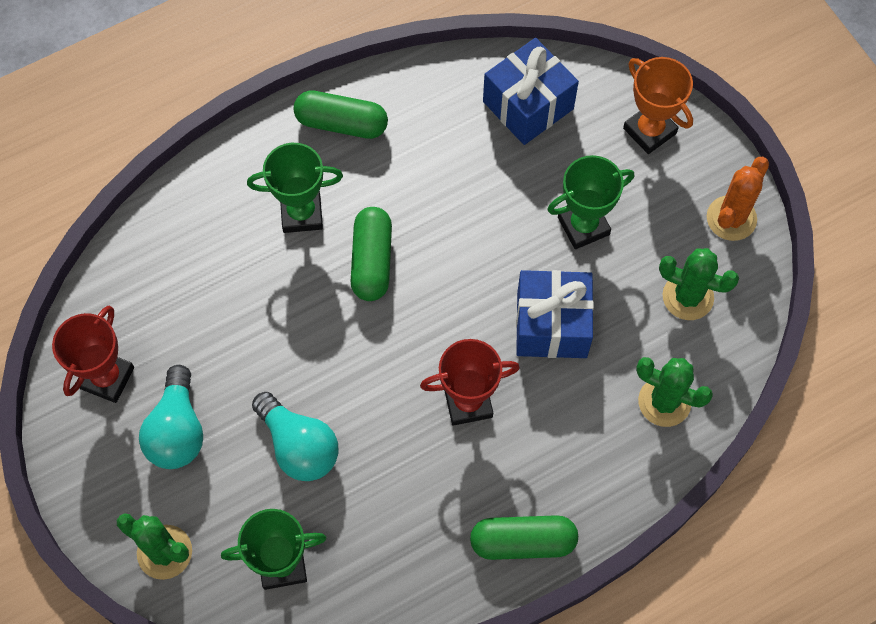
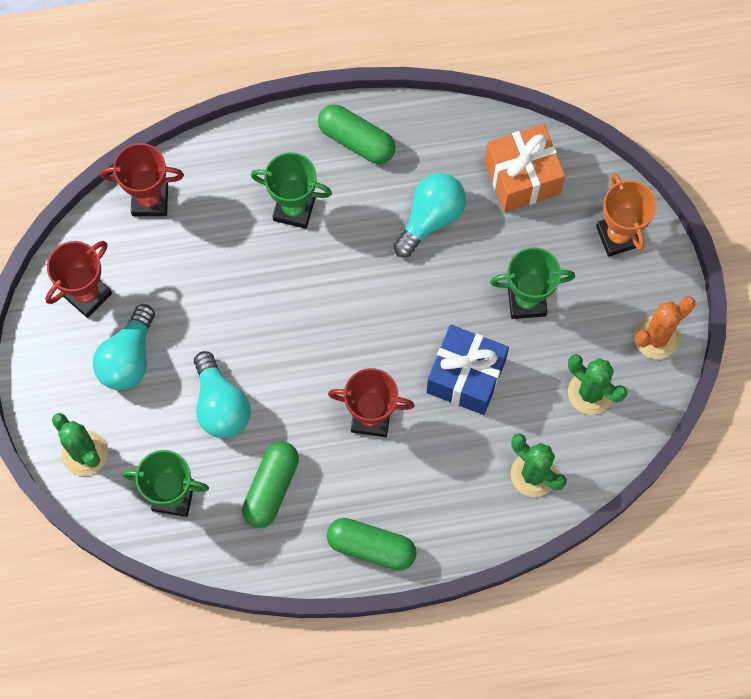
camera: 20 degrees right, 5 degrees up
green capsule [351,207,392,301] -> green capsule moved to [242,441,299,528]
blue gift [483,38,579,145] -> orange gift [484,124,565,212]
none -> red trophy [100,143,184,216]
none -> turquoise light bulb [393,173,466,258]

